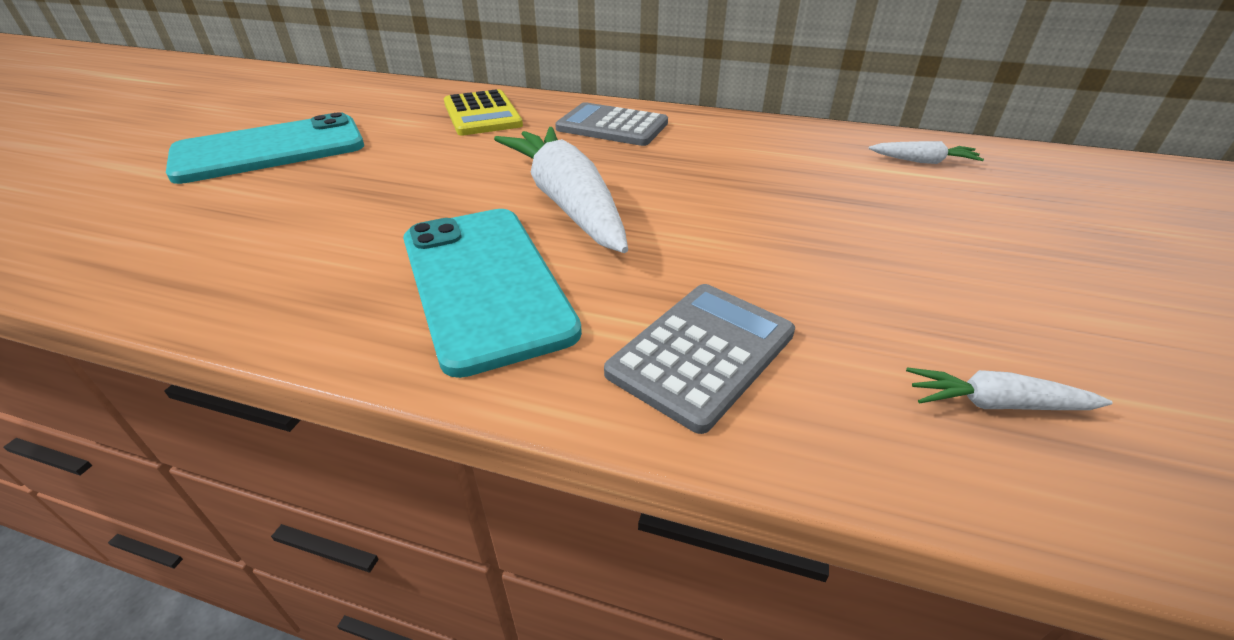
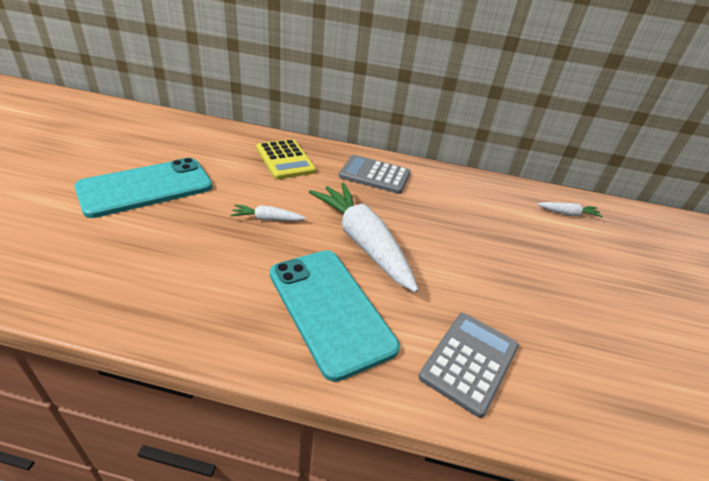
camera: 10 degrees left, 0 degrees up
white carrot [906,367,1112,410] -> white carrot moved to [230,204,306,221]

